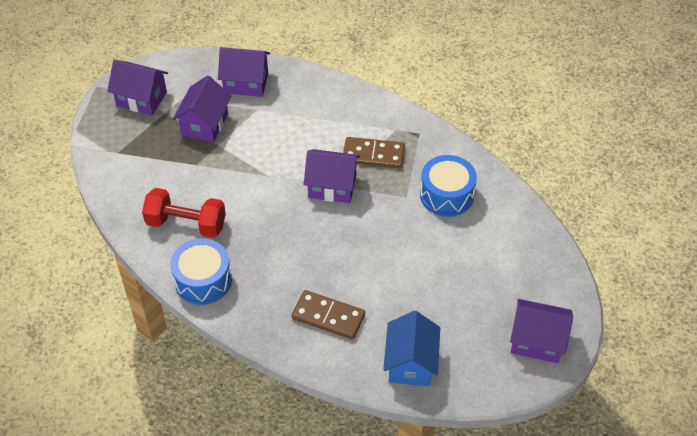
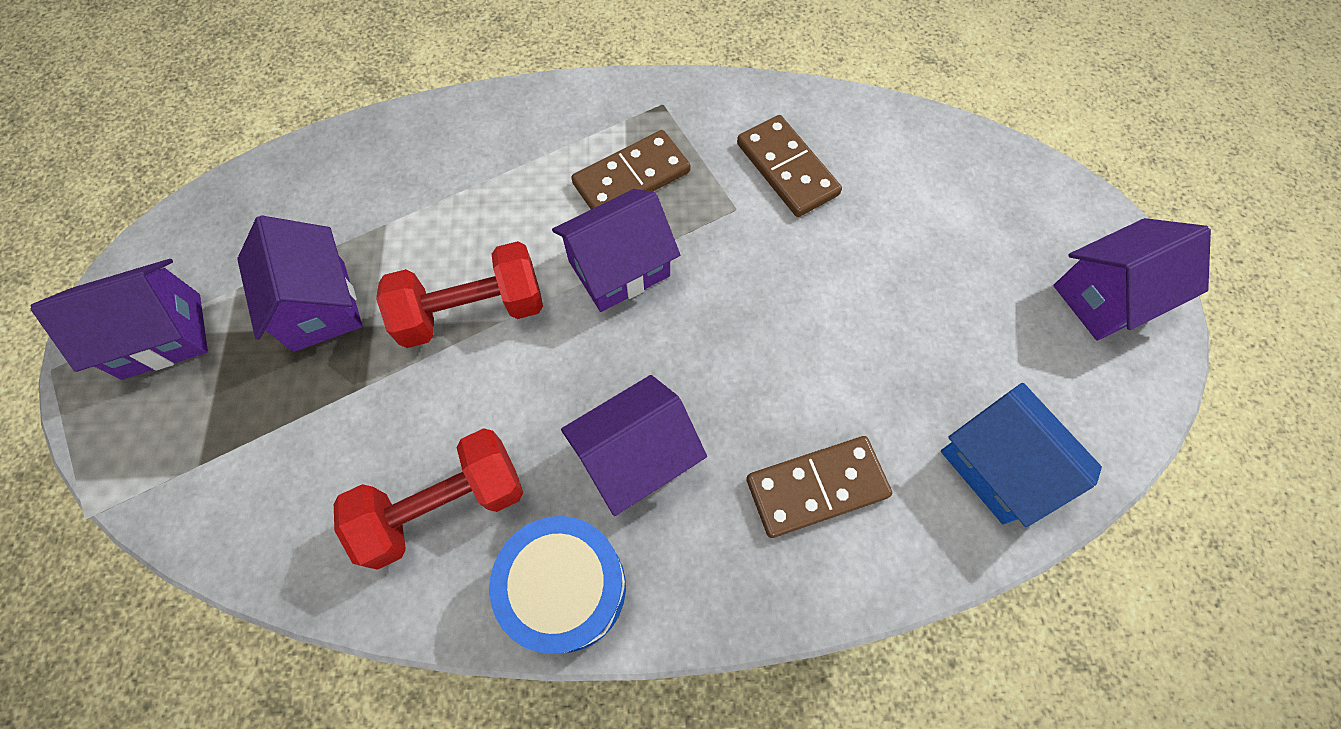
camera: 40 degrees left, 15 degrees up
purple house [218,47,270,97] -> purple house moved to [561,375,707,516]
blue drum [420,155,477,217] -> brown domino [737,115,842,217]
none -> red dumbbell [376,241,543,348]

